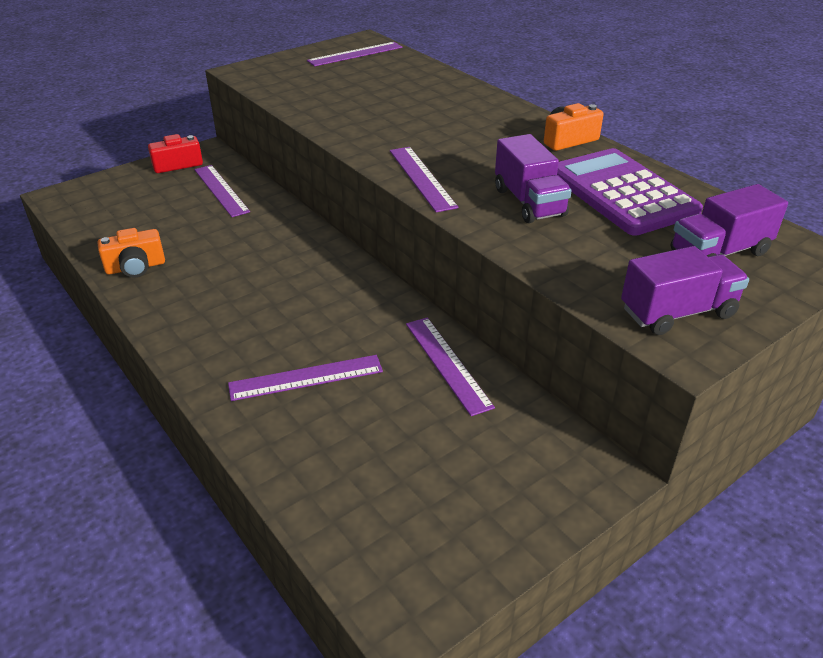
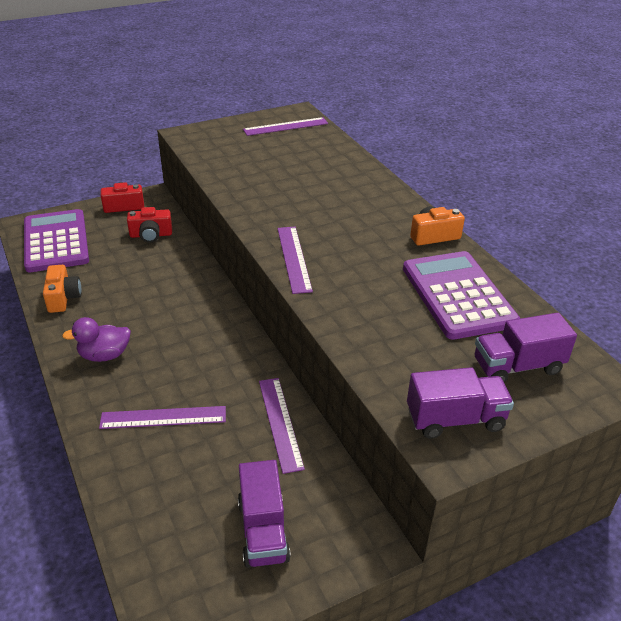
camera: 10 degrees right, 0 degrees up
orange camera [98,228,165,278] -> orange camera turned 90 degrees counterclockwise [43,265,82,313]
purple ruler [194,165,250,217] -> red camera [127,207,172,243]
purple truck [495,134,572,223] -> purple truck moved to [238,460,291,568]
none -> purple calculator [24,209,89,272]
none -> purple duck [62,317,131,362]

